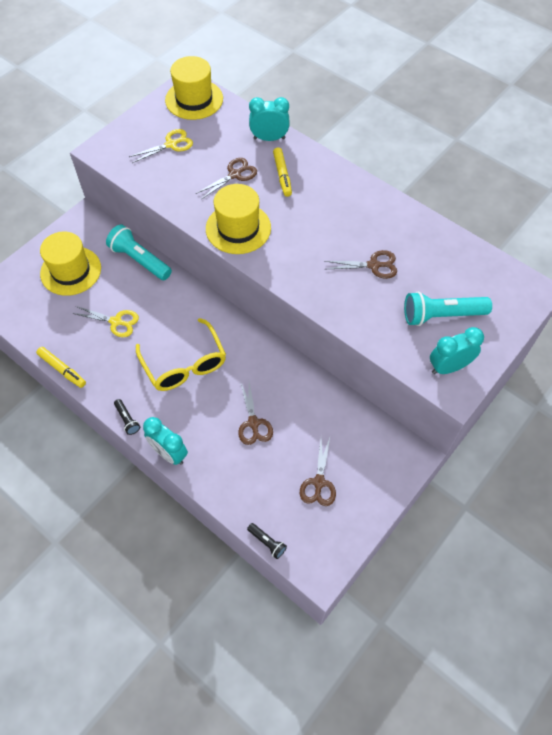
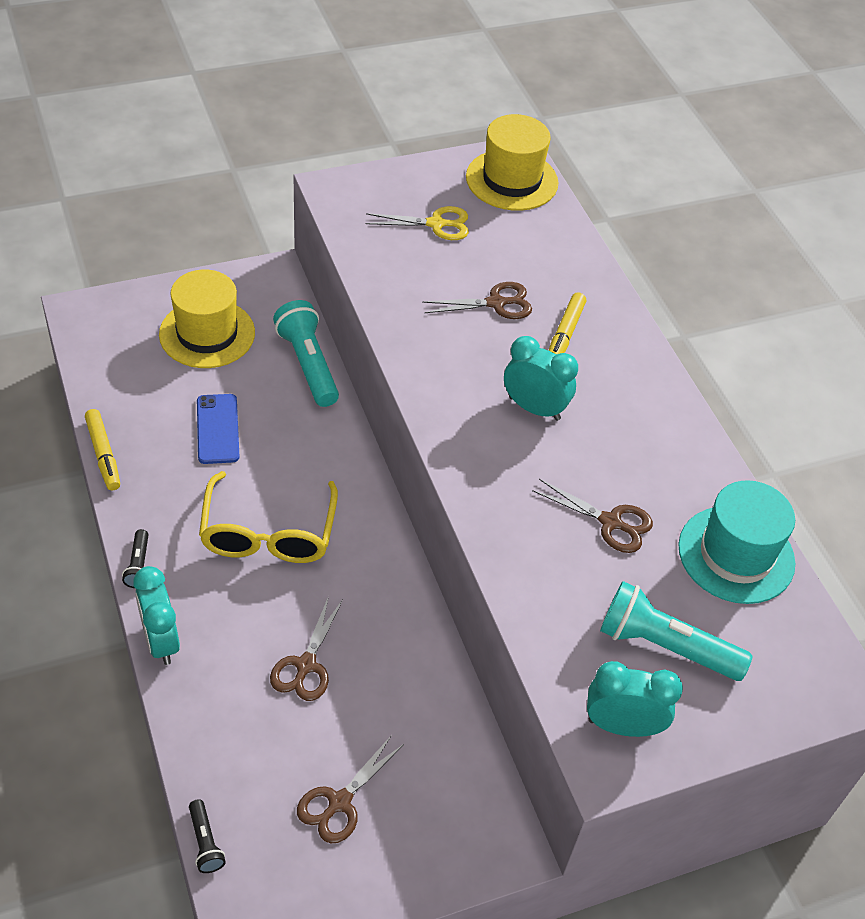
camera: 25 degrees right, 10 degrees down
yellow scissors [72,306,139,337] -> blue phone [197,394,240,464]
yellow hat [206,184,271,254] -> none
turquoise clock [249,97,289,141] -> turquoise clock moved to [504,336,578,421]
none -> turquoise hat [678,480,795,604]

